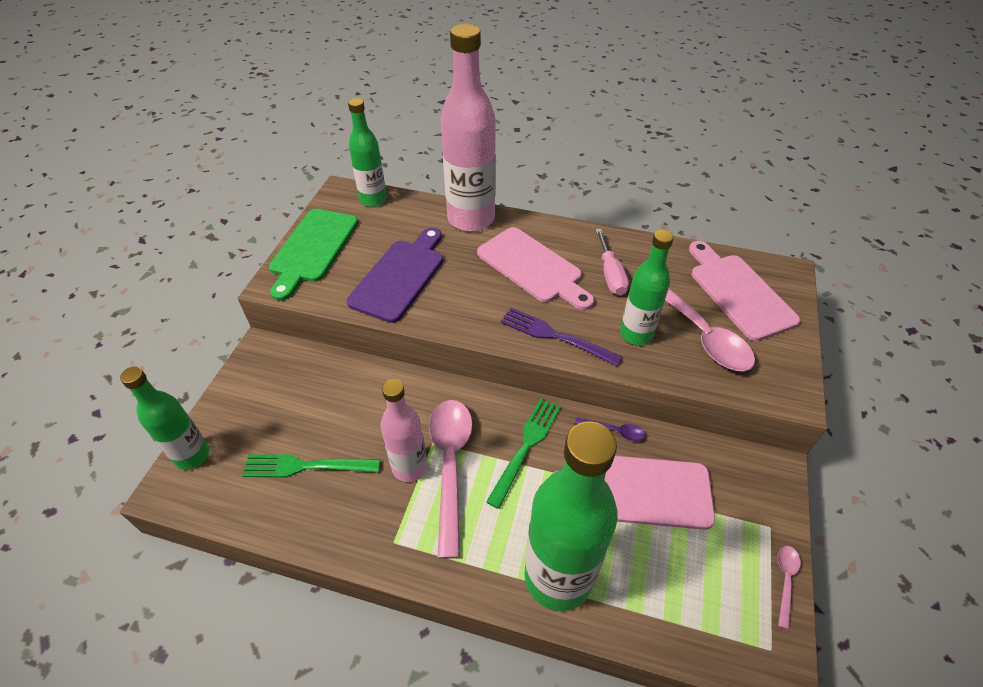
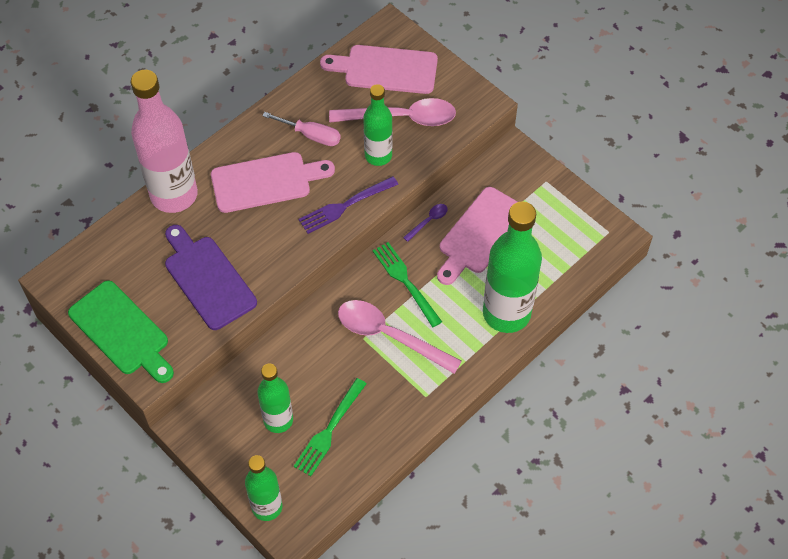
camera: 60 degrees left, 10 degrees up
green bottle [348,98,387,207] -> green bottle moved to [257,364,293,433]
pink bottle [380,379,427,482] -> none
pink spoon [778,546,801,630] -> none

